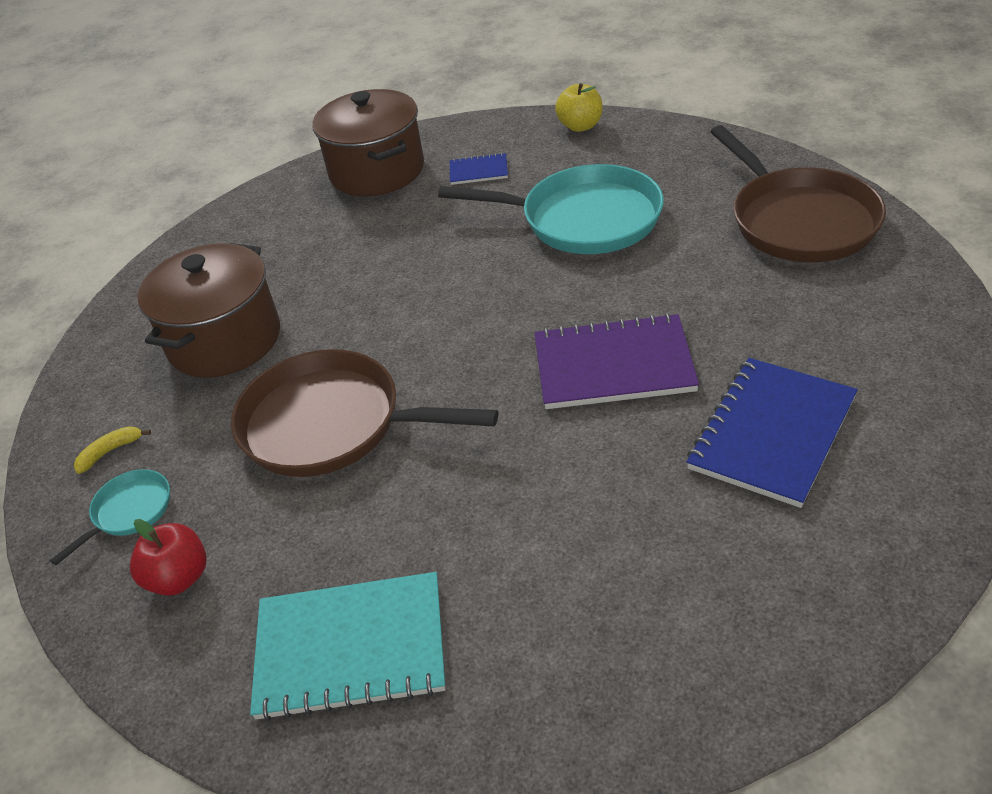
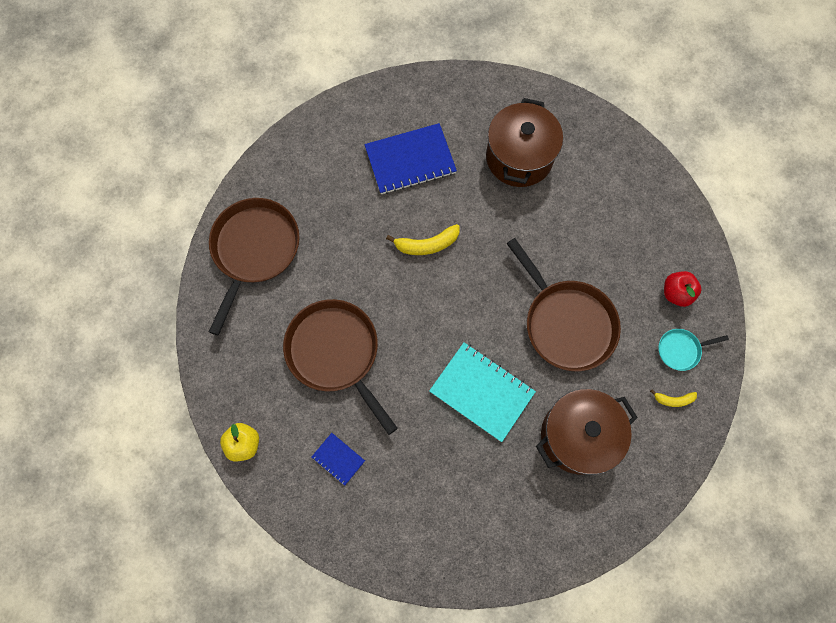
camera: 145 degrees left, 30 degrees up
turquoise notebook [250,572,446,721] -> turquoise notebook moved to [429,342,536,442]
brown pot [312,89,424,196] -> brown pot moved to [486,98,563,187]
turquoise pan [438,164,664,254] -> brown pan [283,299,398,435]
purple notebook [535,313,699,409] -> yellow banana [386,224,459,255]

